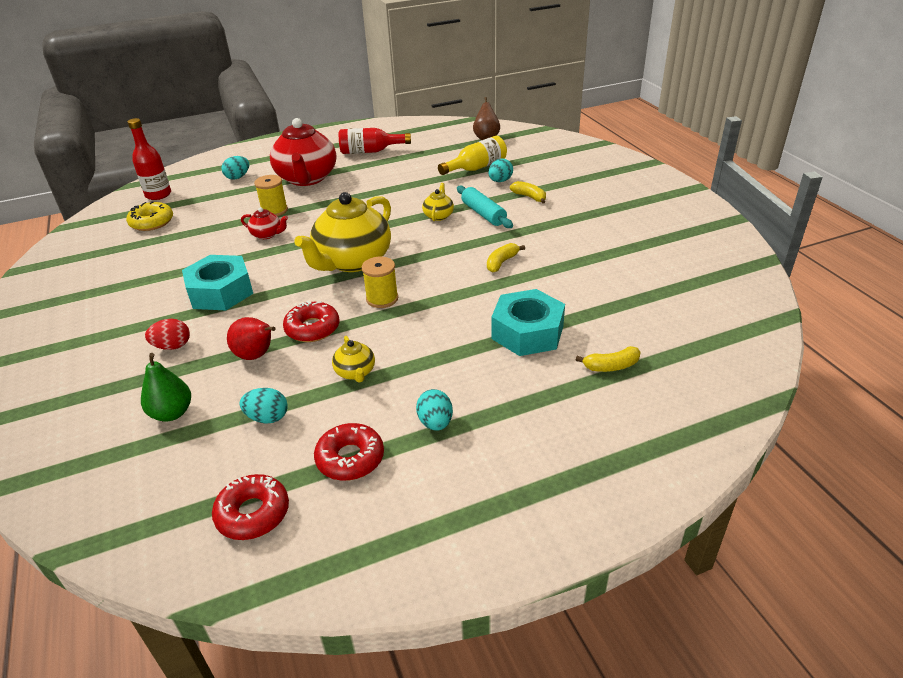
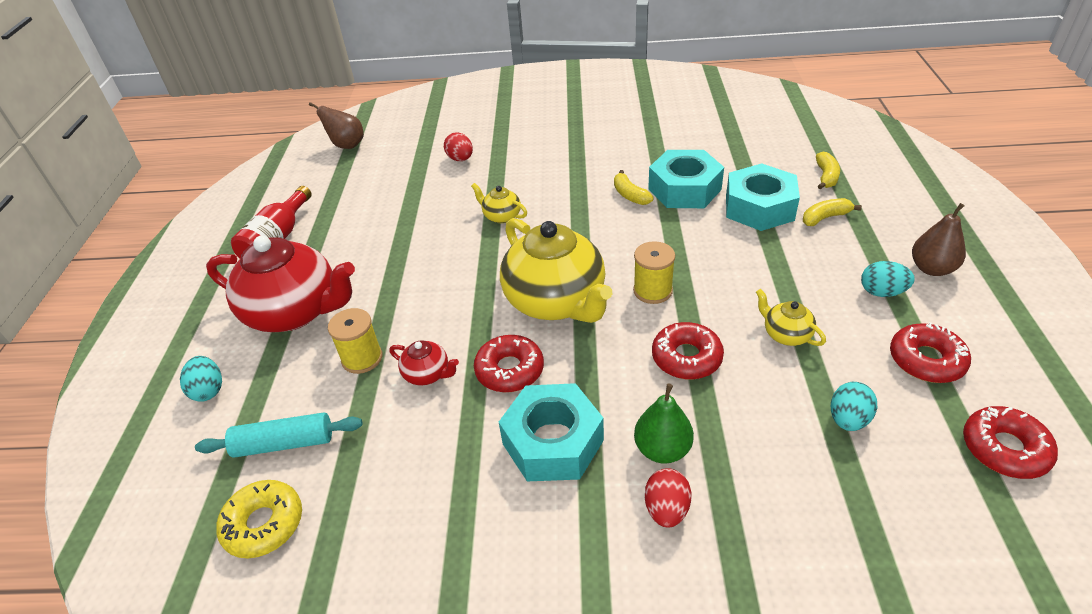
camera: 65 degrees left, 5 degrees up
red bottle [128,118,171,200] -> none
green pear [141,353,191,422] -> green pear moved to [634,384,694,464]
red pear [227,317,275,360] -> none
red teapot [241,207,288,239] -> red teapot turned 75 degrees clockwise [390,340,459,386]
yellow teapot [332,336,375,383] -> yellow teapot turned 135 degrees counterclockwise [756,289,826,346]
yellow bottle [438,136,507,175] -> none
turquoise rolling pin [457,186,513,228] -> turquoise rolling pin moved to [195,412,362,458]
turquoise egg [488,159,513,182] -> red egg [444,132,473,161]
yellow banana [510,181,546,204] -> yellow banana moved to [803,198,862,226]
none -> red donut [474,335,544,392]
none -> turquoise nut [648,150,724,208]
none -> brown pear [912,203,966,276]

